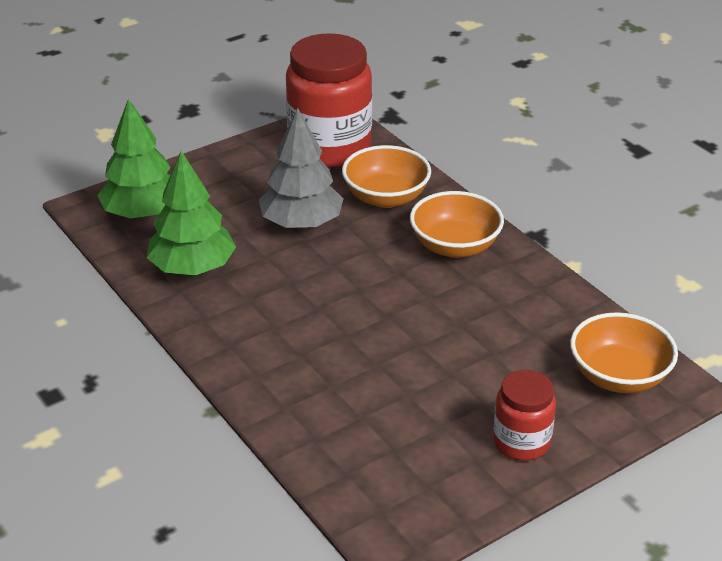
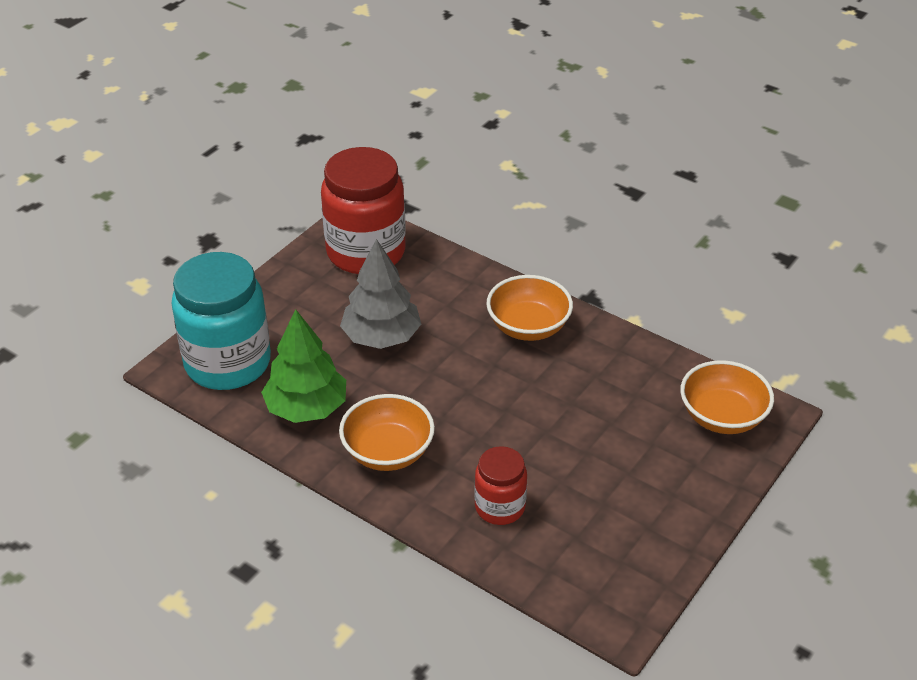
camera: 20 degrees left, 5 degrees up
green tree [97,98,171,219] -> turquoise jar [171,252,271,390]
orange bowl [342,145,431,208] -> orange bowl moved to [339,394,435,471]
red jar [493,370,556,461] -> red jar moved to [475,446,527,525]

